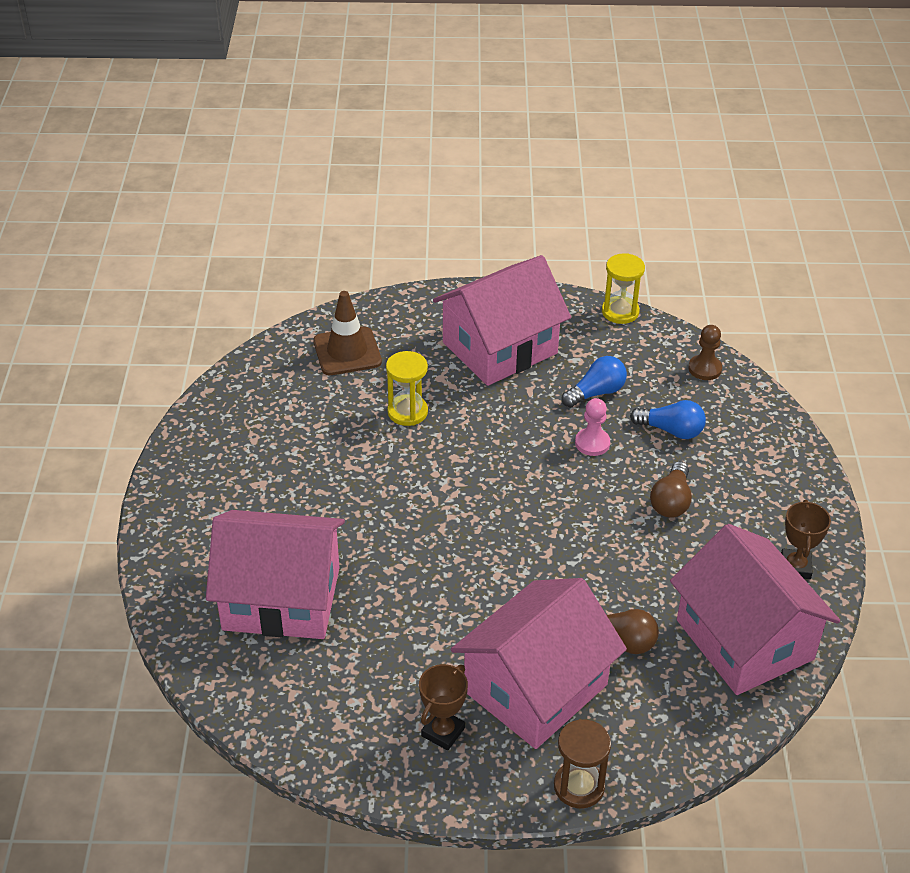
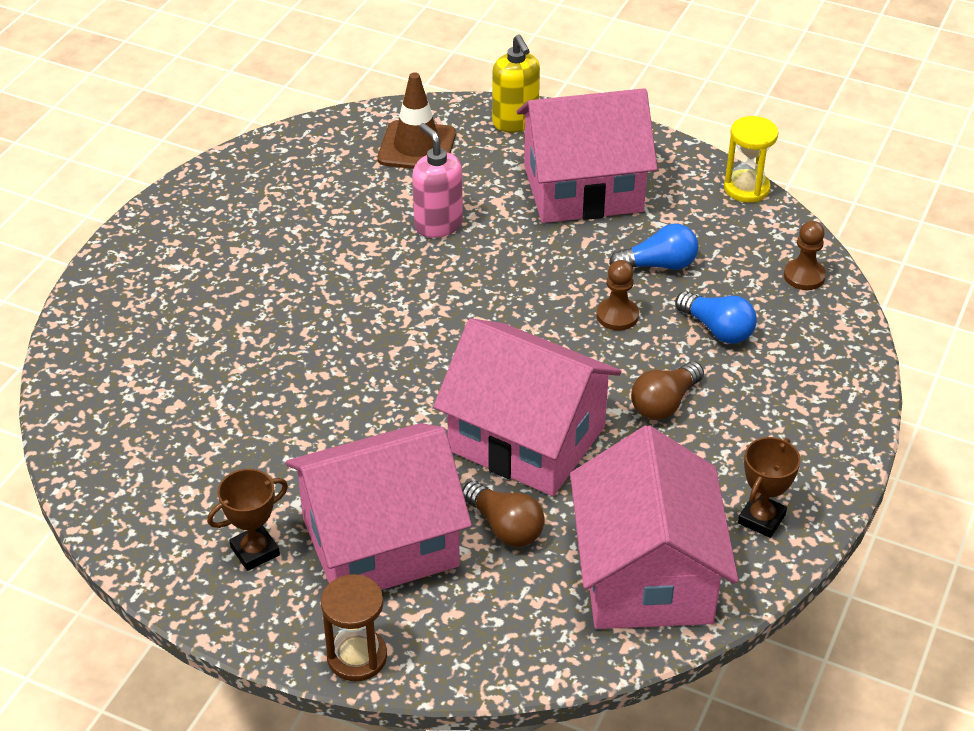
camera: 25 degrees right, 0 degrees up
pink house [206,510,345,639] -> pink house moved to [433,318,622,496]
yellow hourglass [386,351,428,426] -> pink soap dispenser [412,123,463,238]
pink pawn [575,398,610,456] -> brown pawn [597,260,639,331]
none -> yellow soap dispenser [492,34,540,133]

